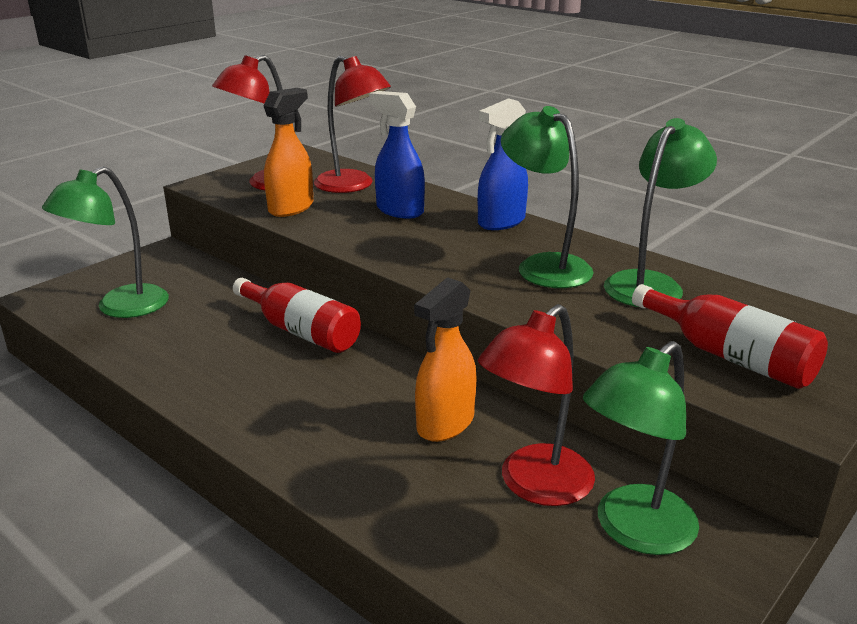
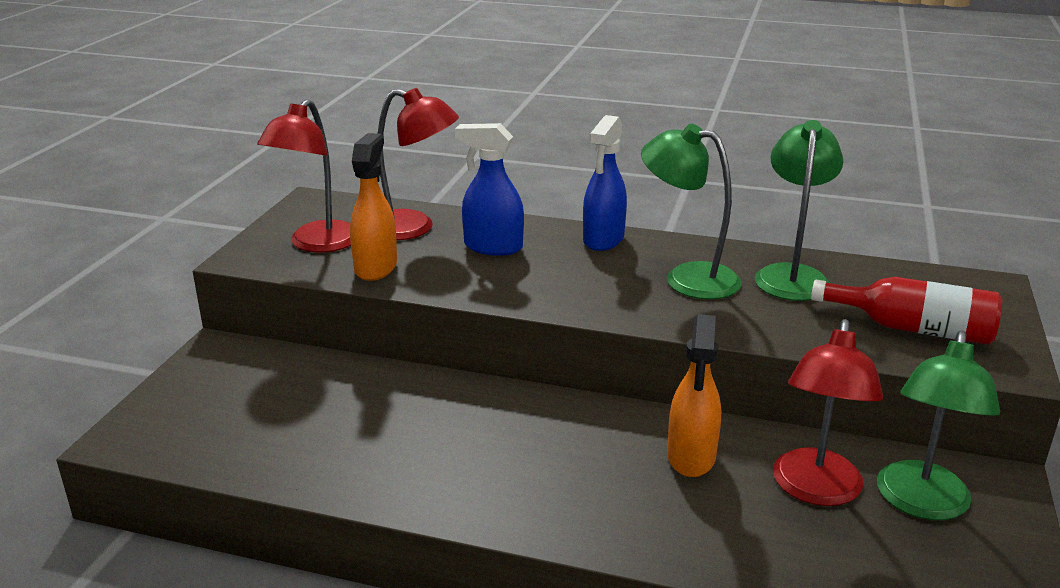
camera: 25 degrees left, 0 degrees up
green lamp [42,166,169,318] -> none
red bottle [233,278,361,353] -> none

